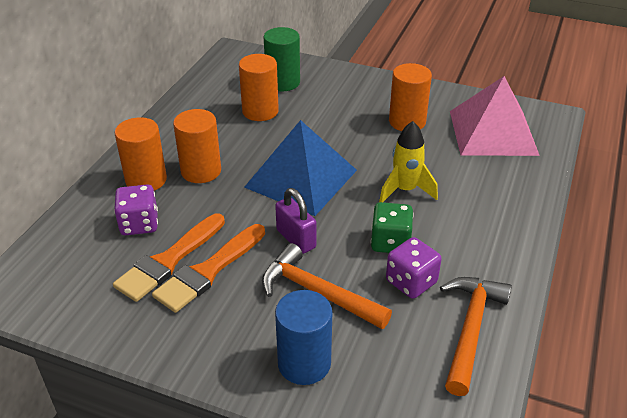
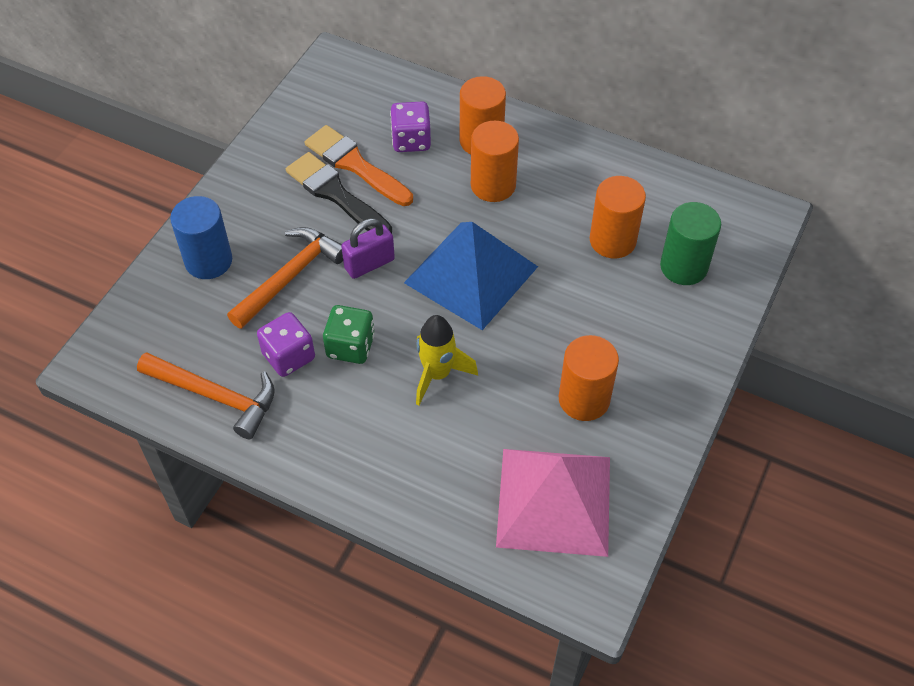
camera: 95 degrees right, 15 degrees up
orange brush [152,224,265,313] -> black brush [286,152,392,234]

